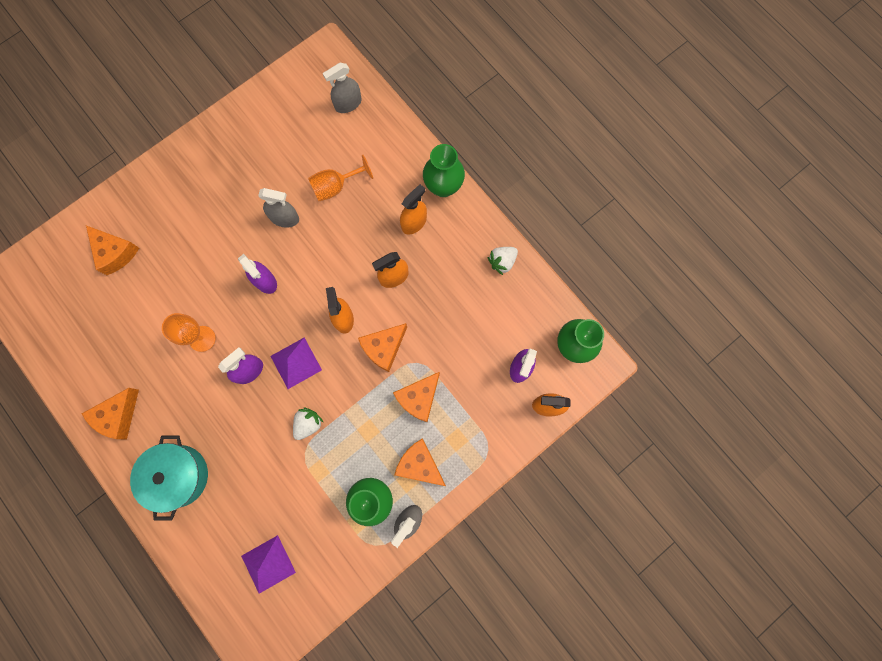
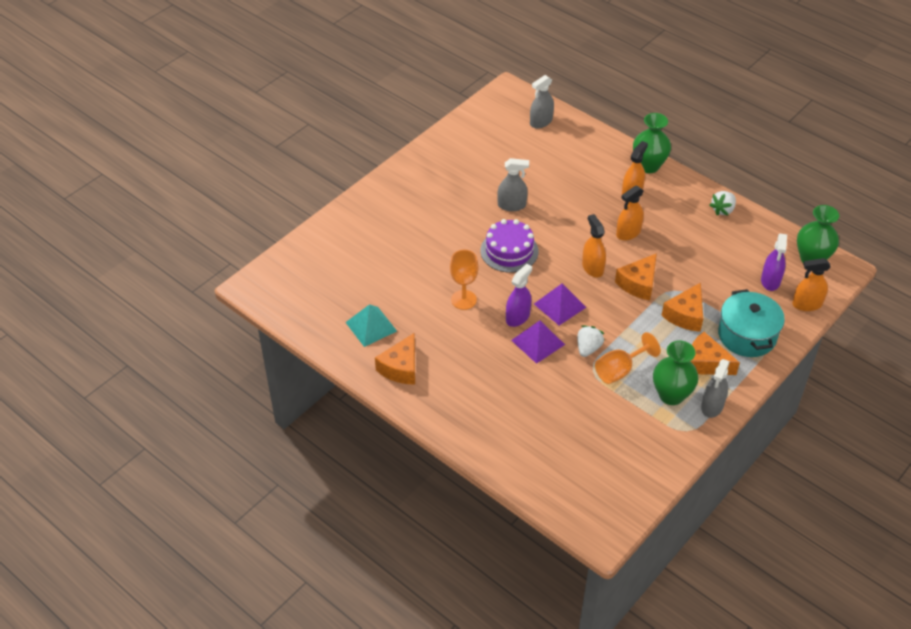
camera: 10 degrees left, 30 degrees down
orange cheese [86,226,139,275] -> none
turquoise pot [130,435,208,520] -> turquoise pot moved to [718,289,785,357]
purple spray bottle [238,254,277,294] -> purple cake [480,219,539,273]
purple pyramid [241,535,296,594] -> purple pyramid moved to [511,320,565,364]
orange goblet [308,155,373,201] -> orange goblet moved to [595,332,661,384]
none -> turquoise pyramid [345,304,397,347]

